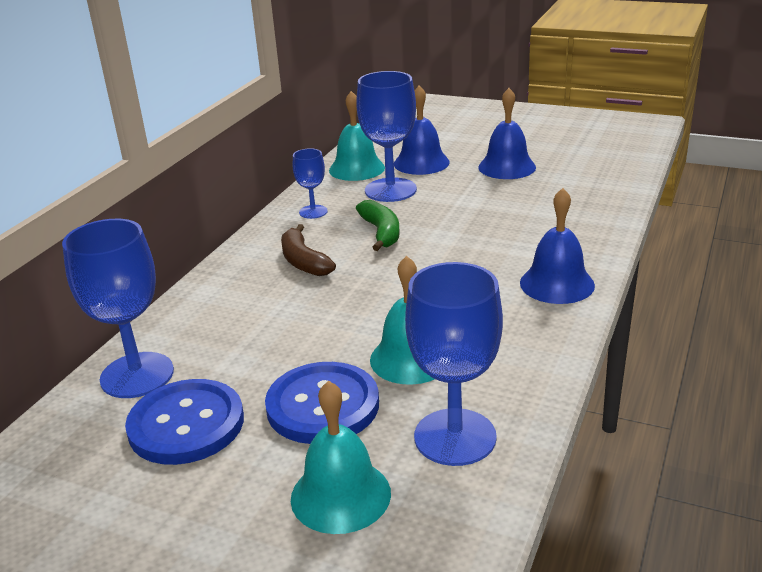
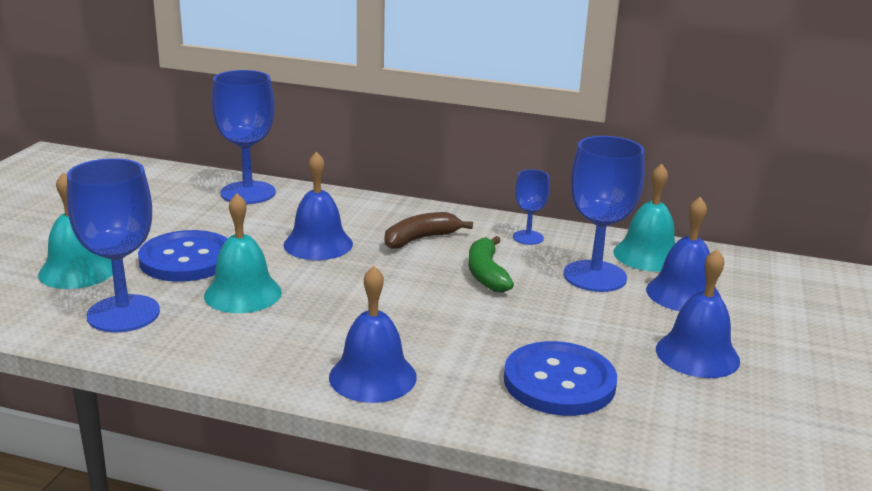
camera: 80 degrees right, 5 degrees down
blue button [125,379,244,465] -> blue button moved to [504,341,617,416]
green banana [356,200,400,251] -> green banana turned 105 degrees clockwise [468,236,514,293]
none -> blue bell [283,152,353,260]

